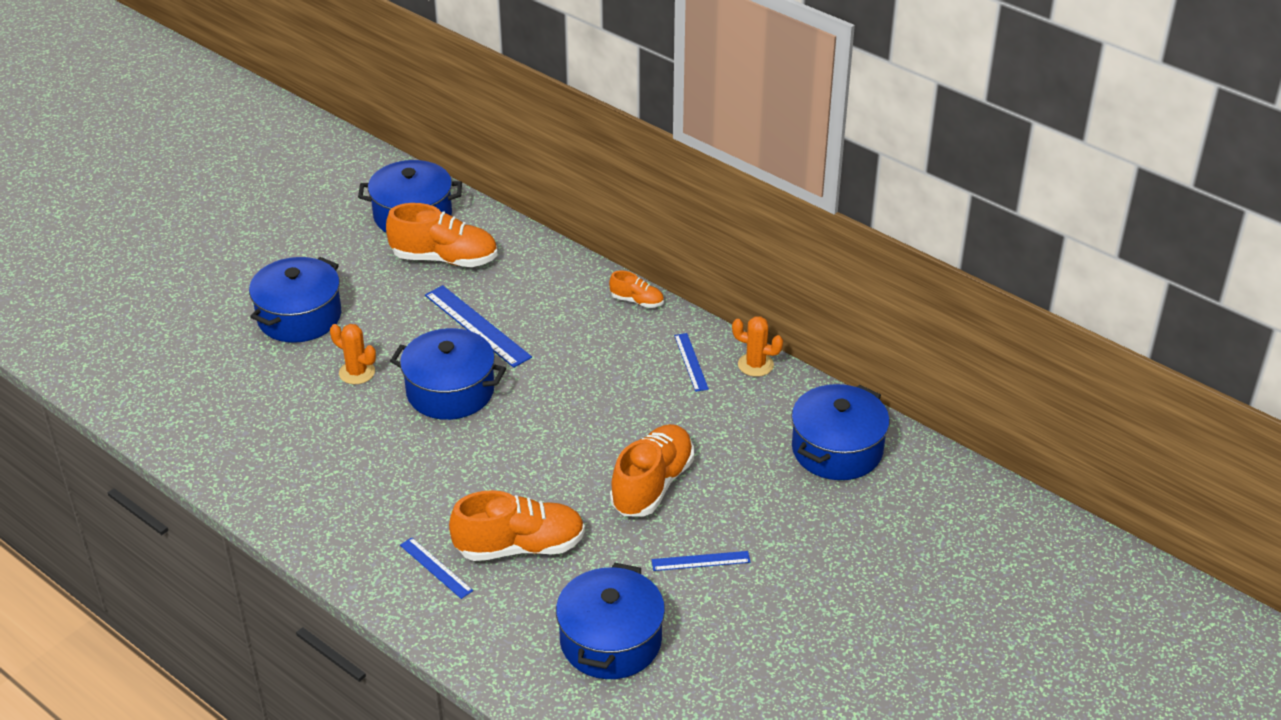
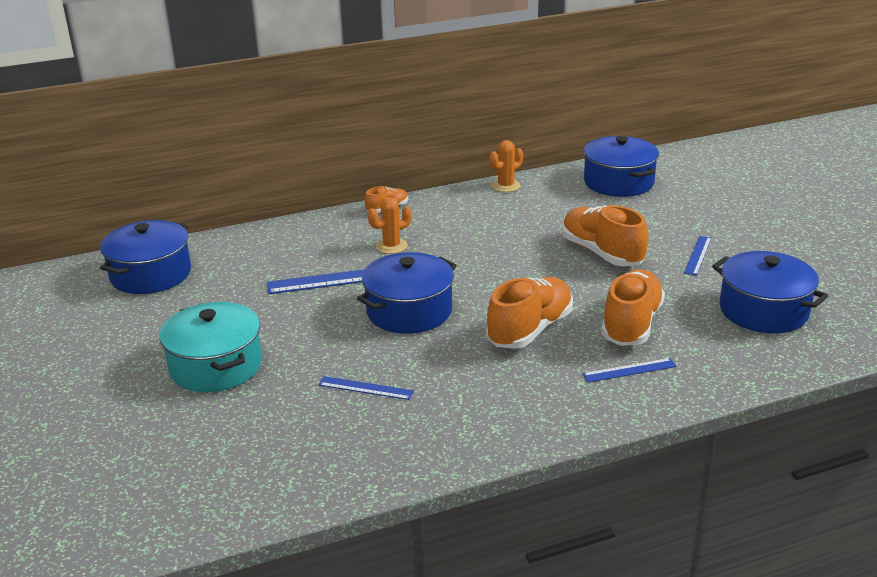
camera: 60 degrees left, 10 degrees down
blue pot [249,257,341,343] -> turquoise pot [159,302,262,392]
orange cactus [330,324,376,384] -> orange cactus moved to [368,197,412,254]
orange shoe [386,203,498,267] -> orange shoe moved to [486,277,573,349]
blue ruler [674,333,709,392] -> blue ruler moved to [319,376,414,400]

